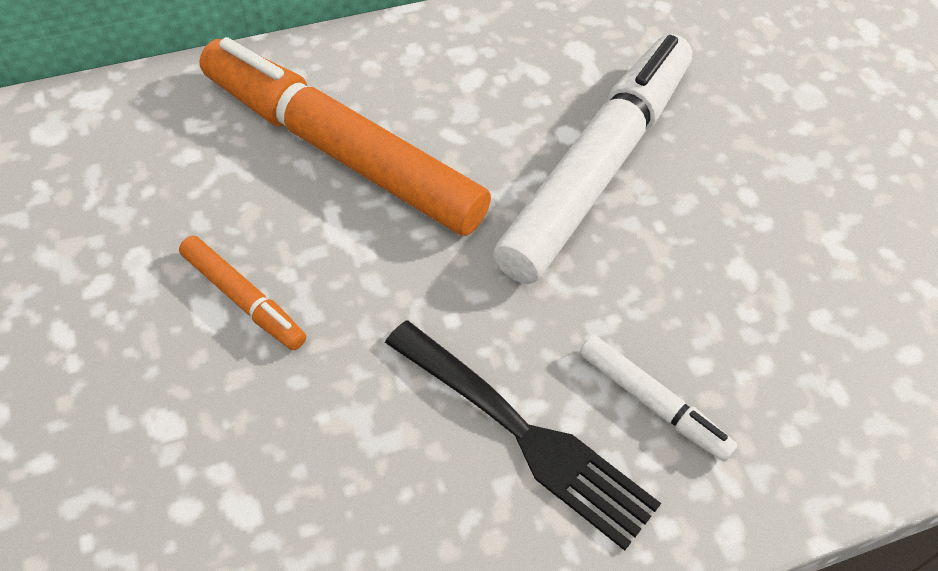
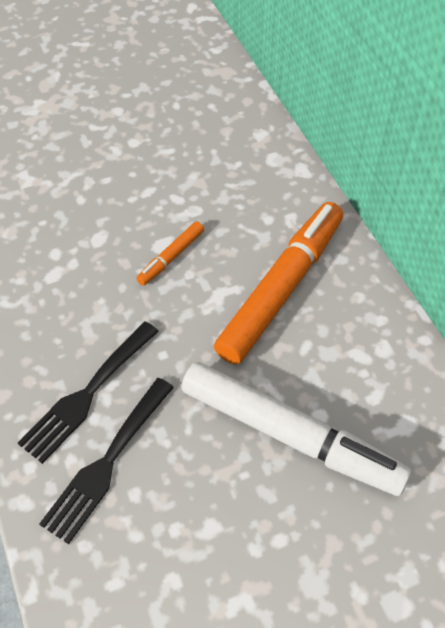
camera: 90 degrees right, 0 degrees up
white marker [580,335,737,462] -> black fork [39,378,174,544]

